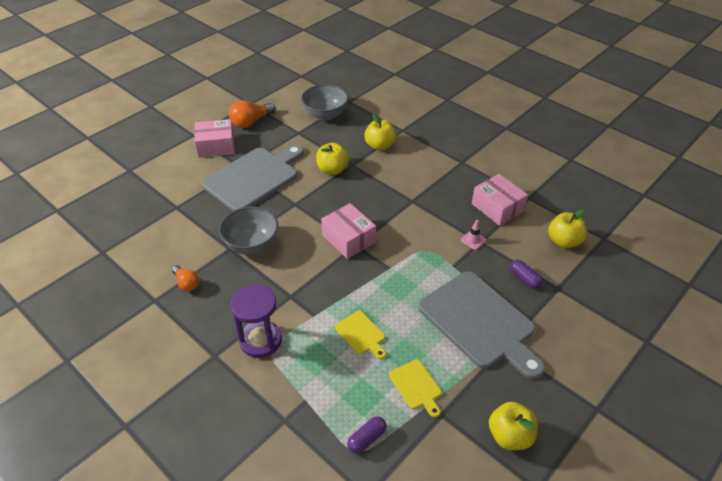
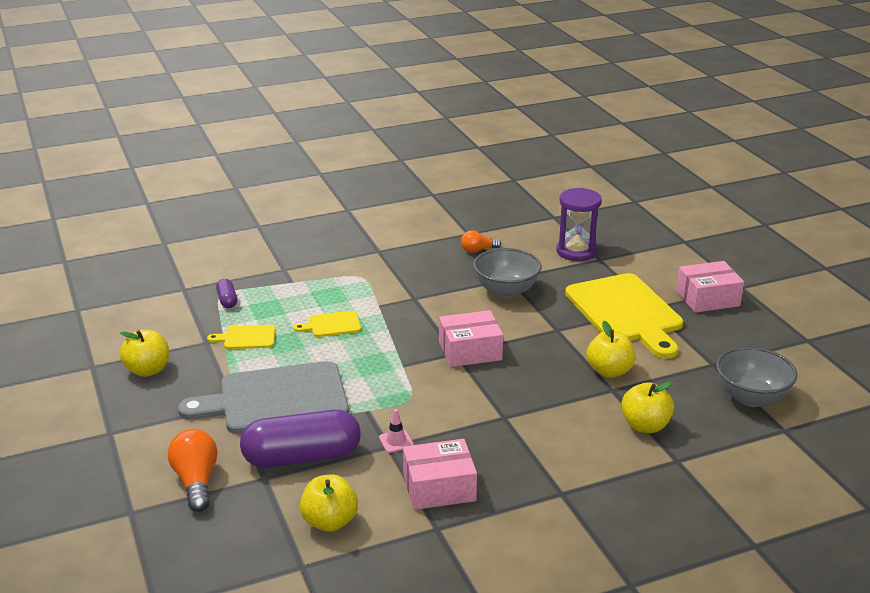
camera: 115 degrees right, 15 degrees down
pink box [194,119,235,158] -> pink box turned 60 degrees clockwise [676,261,744,313]
grey cutting board [201,144,304,211] -> yellow cutting board [565,273,683,359]
orange light bulb [229,100,276,128] -> orange light bulb moved to [168,429,218,512]
purple hourglass [231,284,282,358] -> purple hourglass moved to [556,188,602,261]
purple capsule [510,260,543,289] -> purple capsule [240,409,361,468], size x2.28

